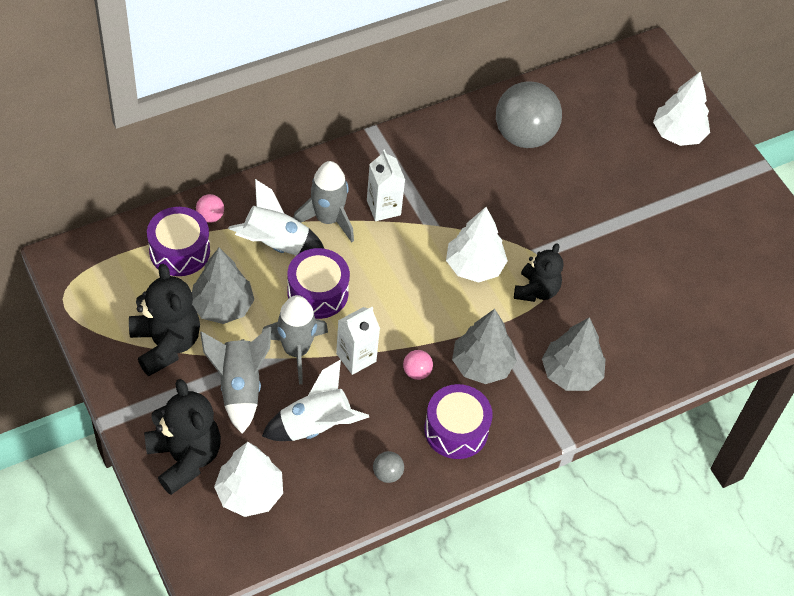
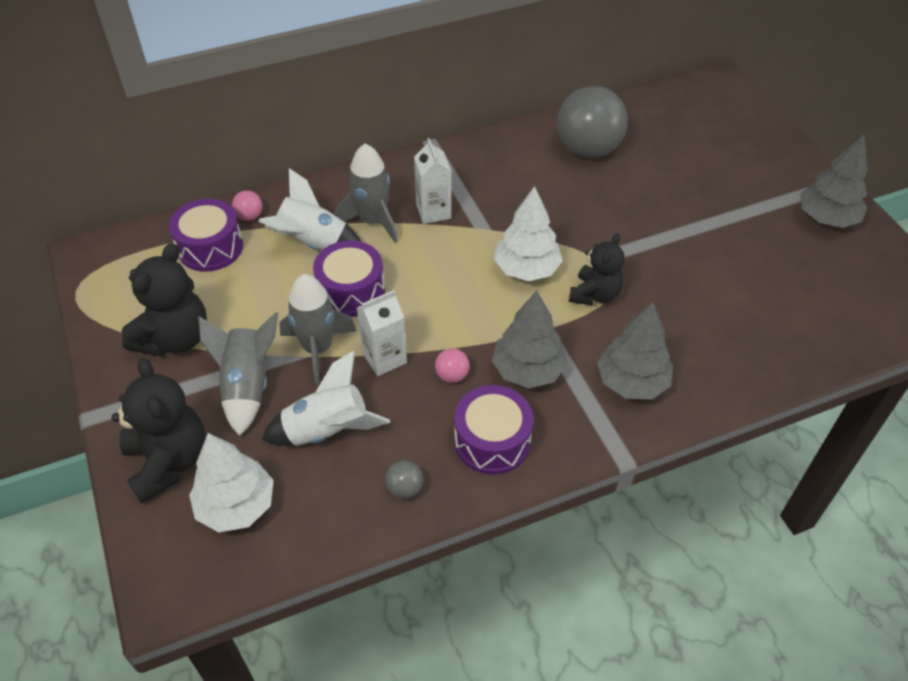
camera: 10 degrees right, 5 degrees down
black teddy bear [129,264,200,376] -> black teddy bear turned 45 degrees clockwise [121,243,207,356]
grey tree [192,248,254,324] -> grey tree moved to [800,135,868,228]
white tree [653,72,710,146] -> none

